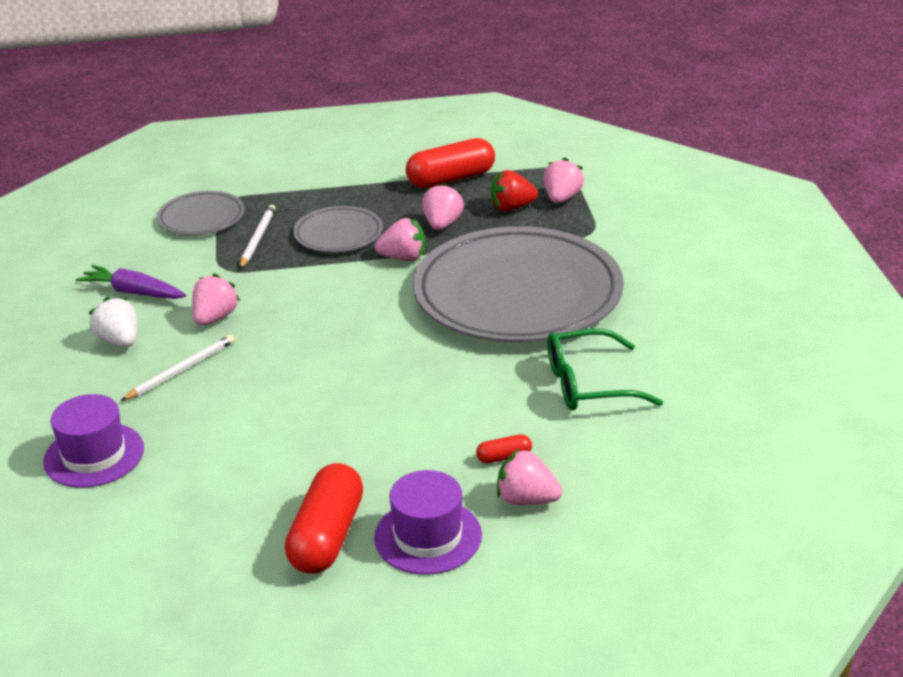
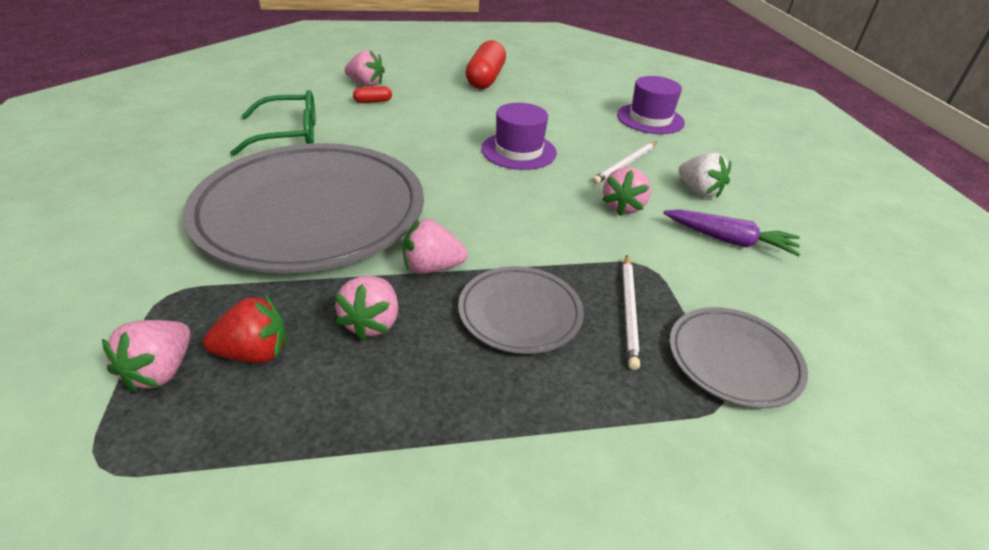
camera: 175 degrees right, 5 degrees up
purple hat [374,470,482,575] -> purple hat moved to [481,103,557,170]
red capsule [406,138,495,188] -> none

